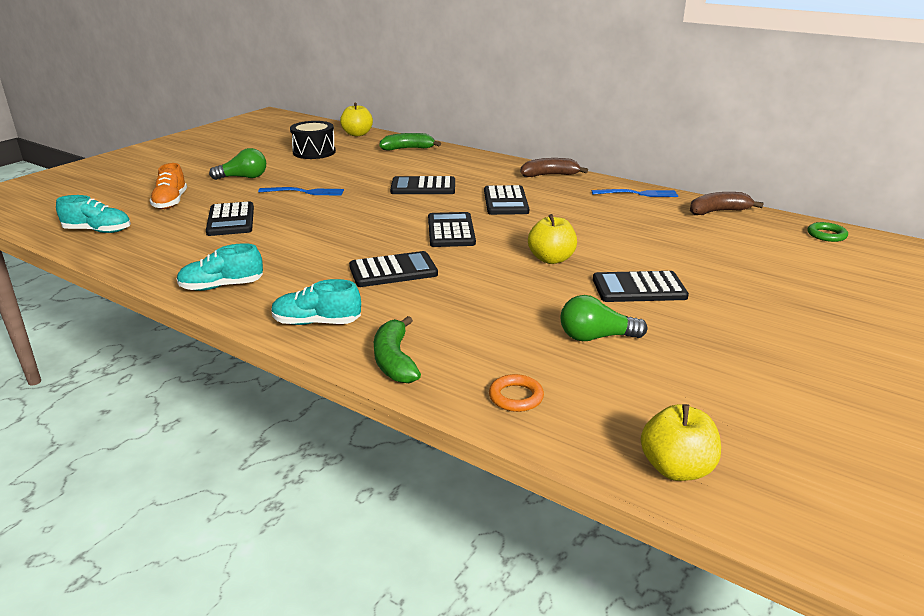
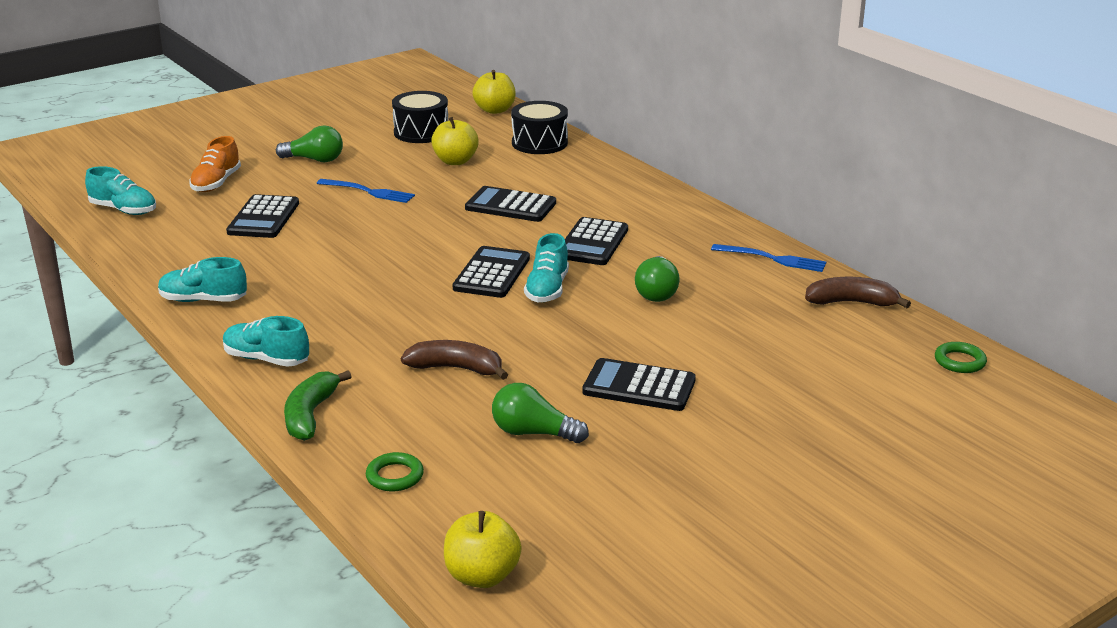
camera: 20 degrees right, 0 degrees up
black calculator [349,251,438,287] -> none
green banana [379,133,441,150] -> black drum [511,101,568,154]
orange ring [489,374,544,412] -> green ring [366,452,424,491]
brown banana [520,158,588,177] -> brown banana moved to [401,340,508,380]
yellow apple [528,214,577,264] -> yellow apple moved to [431,117,479,165]
none -> turquoise shoe [524,233,569,302]
none -> green light bulb [635,256,680,302]

